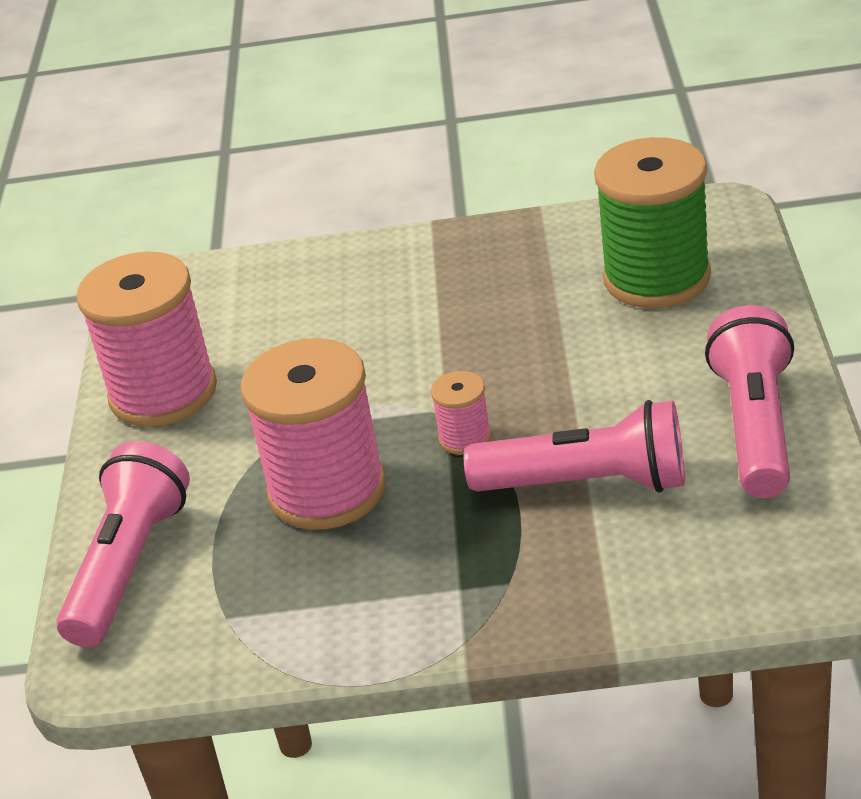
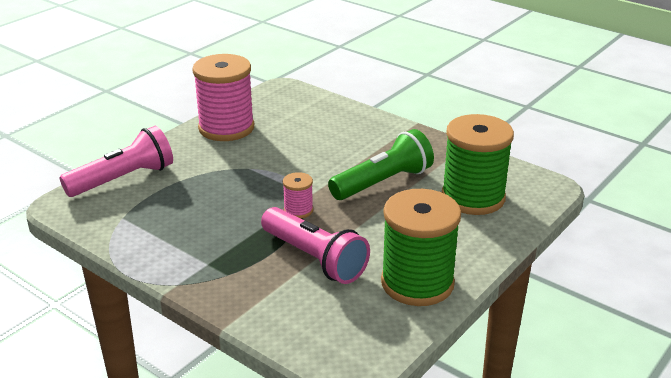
camera: 35 degrees right, 5 degrees down
pink spool [240,338,386,530] -> none
pink flashlight [705,305,794,498] -> green spool [381,189,461,306]
none -> green flashlight [328,129,434,200]

